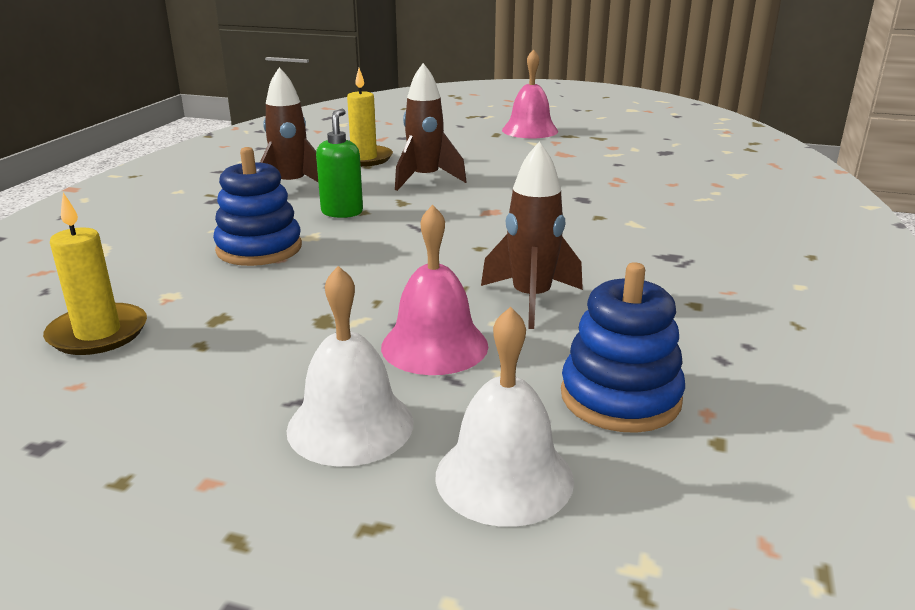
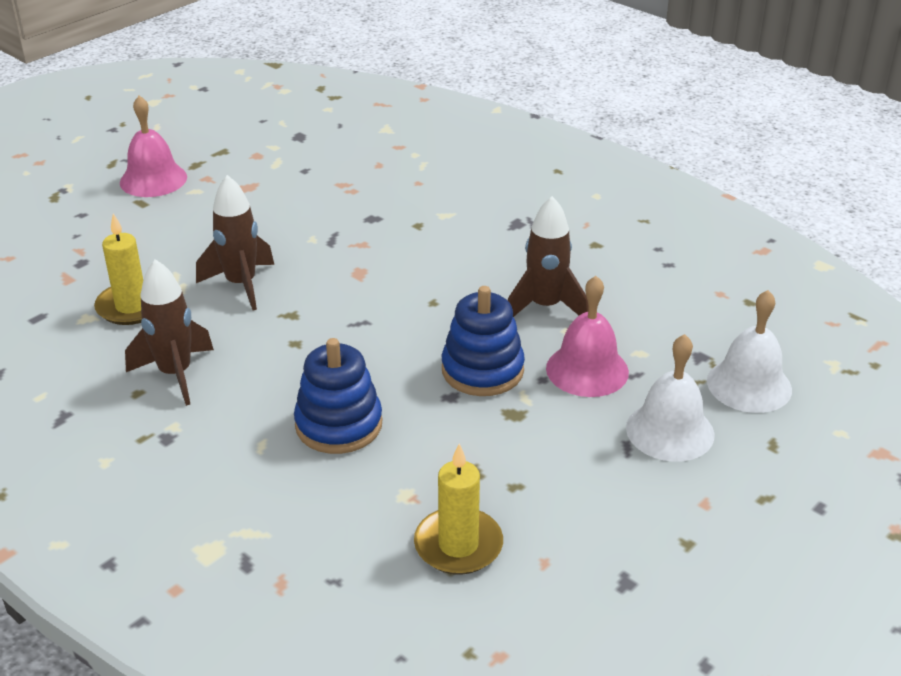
camera: 65 degrees left, 10 degrees up
green soap dispenser [316,109,363,218] -> none
blue stacking toy [561,262,685,433] -> blue stacking toy moved to [442,286,525,396]

